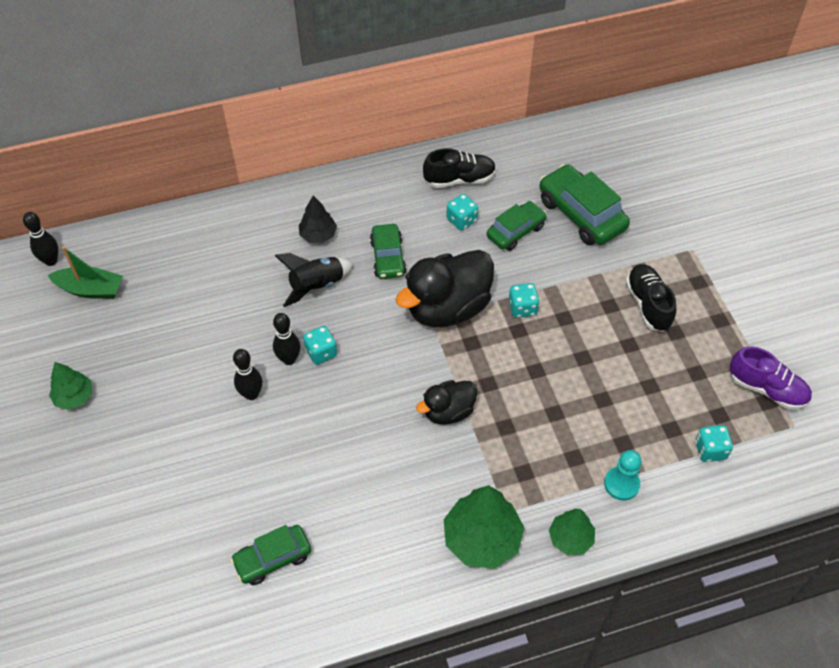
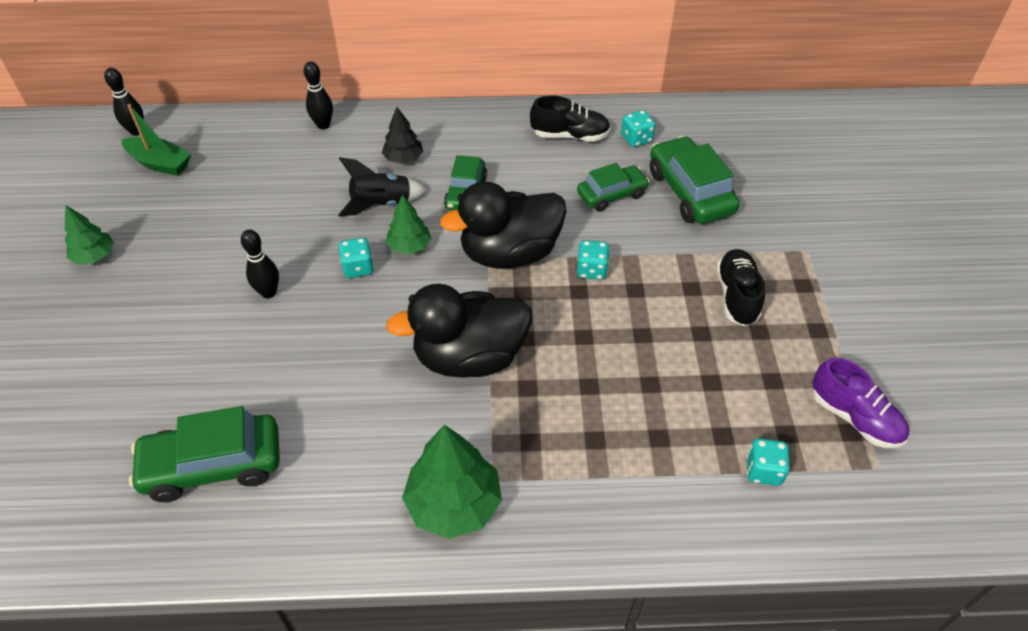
camera: 15 degrees right, 5 degrees down
green car [230,525,311,585] -> green car [129,406,280,502], size x1.56
black bowling pin [273,313,300,365] -> black bowling pin moved to [304,61,333,129]
black duck [416,380,478,425] -> black duck [386,284,532,378], size x1.79
turquoise dice [447,194,478,230] -> turquoise dice moved to [621,110,655,147]
green tree [549,509,595,555] -> green tree moved to [386,195,431,254]
turquoise pawn [604,450,642,501] -> none

